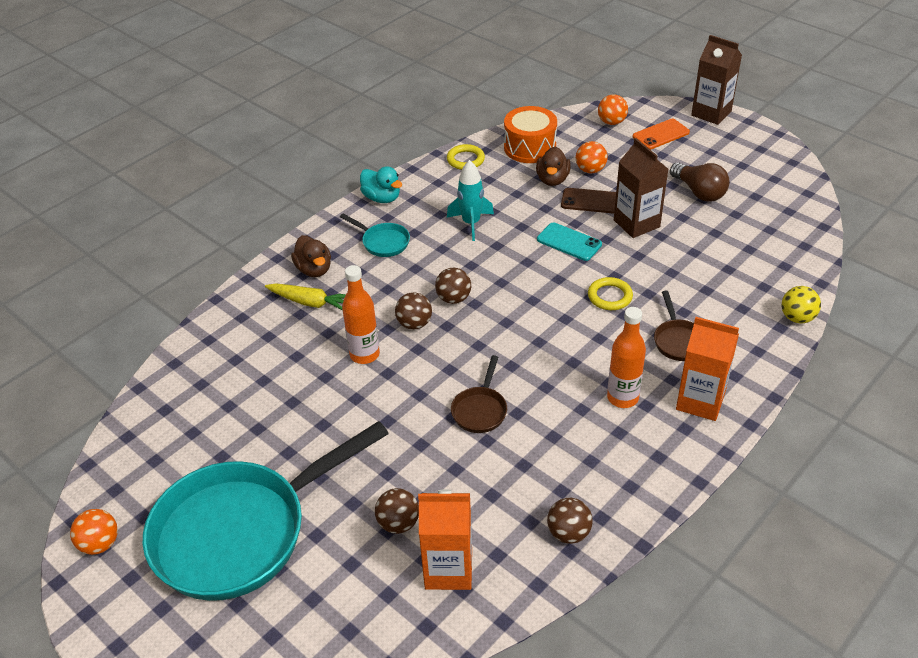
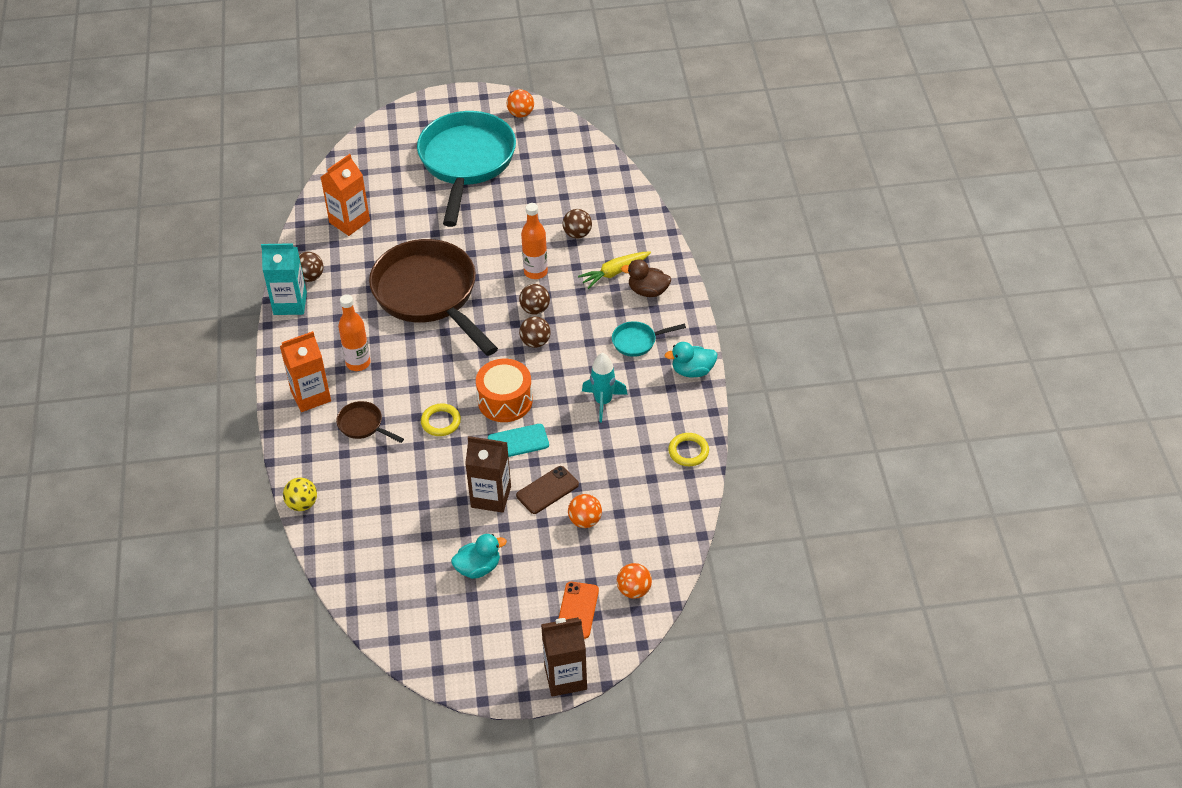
camera: 130 degrees right, 5 degrees up
brown ball [375,488,419,534] -> brown ball moved to [562,209,592,239]
brown pan [451,355,507,433] -> brown pan [369,239,498,356], size x2.49
orange drum [504,106,557,163] -> orange drum moved to [476,359,533,422]
brown duck [536,147,571,186] -> none
brown light bulb [670,162,730,202] -> turquoise duck [451,534,507,579]
none -> turquoise carton [261,243,307,315]

